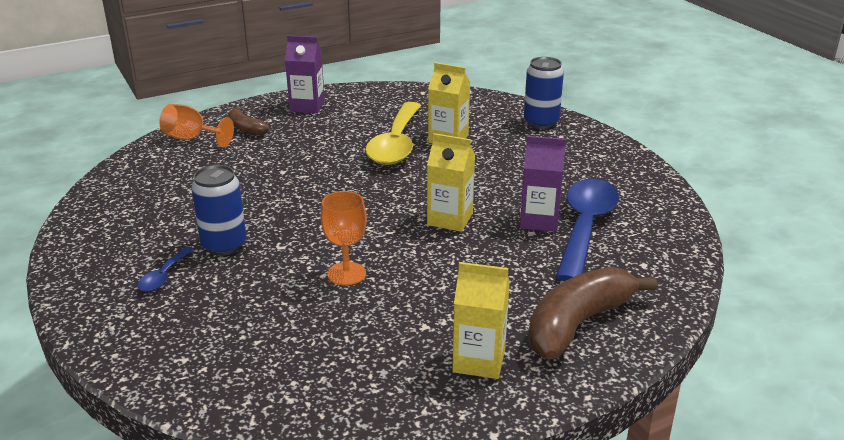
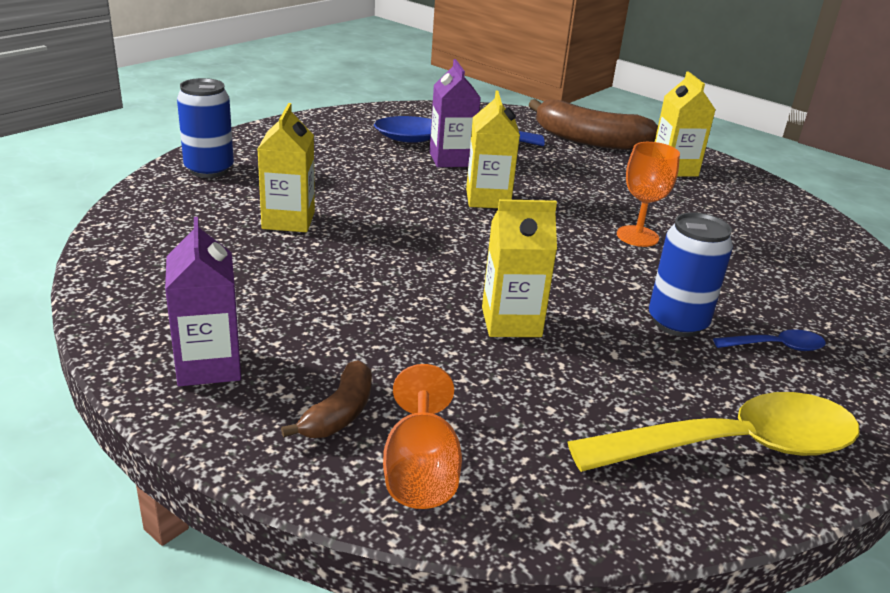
camera: 115 degrees left, 0 degrees up
yellow spoon [365,102,421,165] -> yellow spoon moved to [568,392,859,472]
none -> yellow carton [482,199,557,337]

